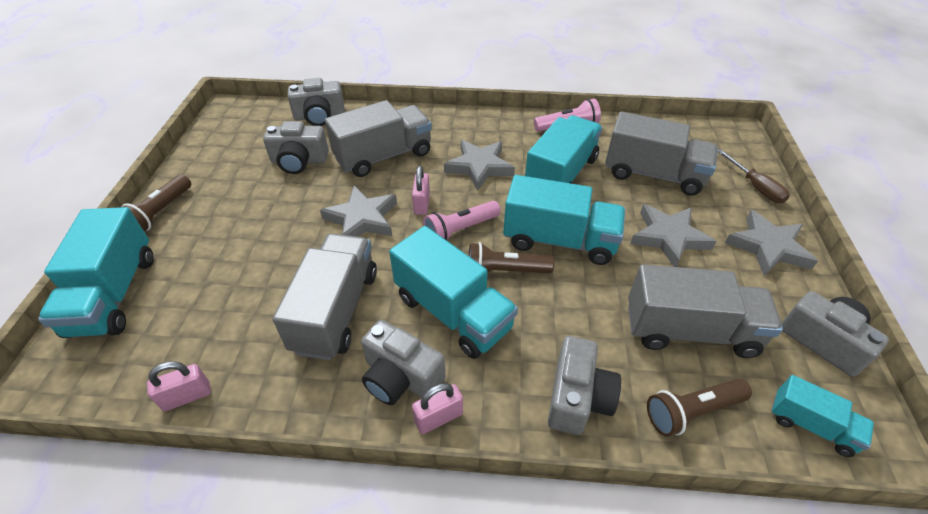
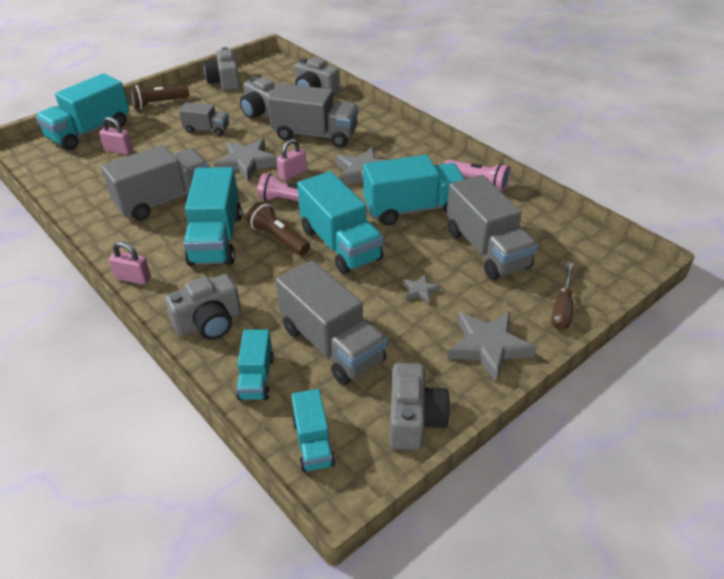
camera: 45 degrees right, 5 degrees down
pink padlock [147,362,211,411] -> pink padlock moved to [99,117,133,155]
grey camera [361,320,445,405] -> grey camera moved to [204,47,240,91]
grey star [630,204,716,267] -> grey star [403,274,441,304], size x0.48
brown flashlight [647,378,752,437] -> turquoise truck [236,329,274,400]
none -> grey truck [179,102,229,136]

